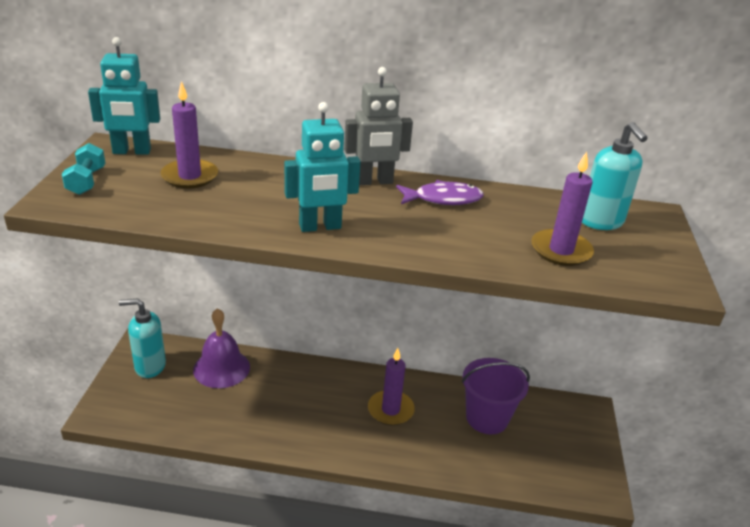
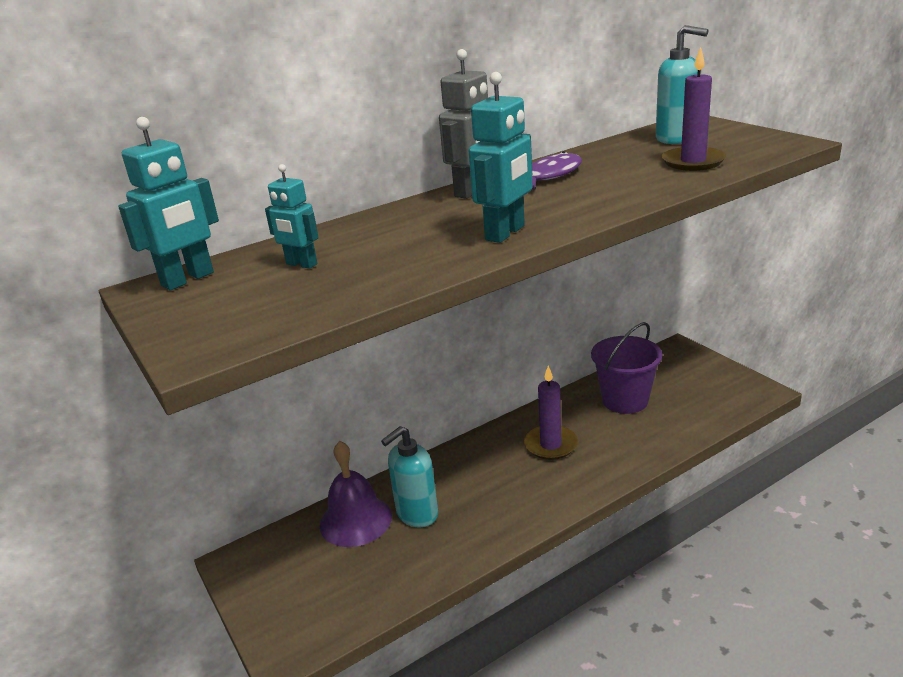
camera: 35 degrees left, 5 degrees down
turquoise dumbbell [62,143,105,195] -> none
turquoise soap dispenser [119,298,166,378] -> turquoise soap dispenser moved to [381,426,438,527]
purple candle [161,81,218,189] -> turquoise robot [265,164,319,269]

